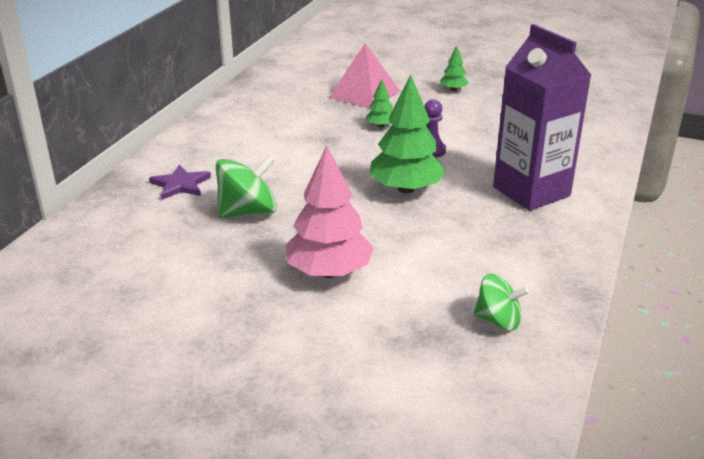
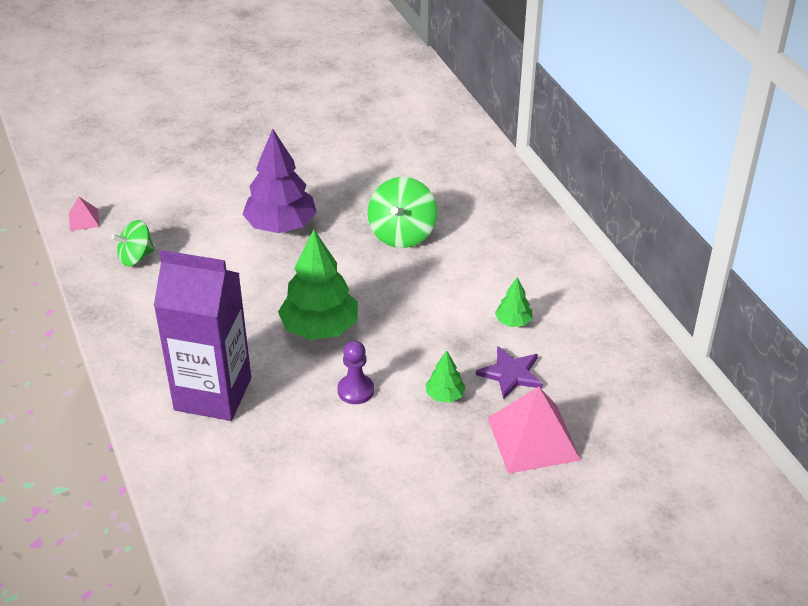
camera: 135 degrees right, 10 degrees up
purple star [149,165,211,200] -> purple star moved to [476,346,543,399]
pink tree [285,146,374,278] -> purple tree [242,129,317,233]
green tree [440,46,469,91] -> green tree moved to [495,277,532,327]
none -> pink pyramid [69,197,100,231]

